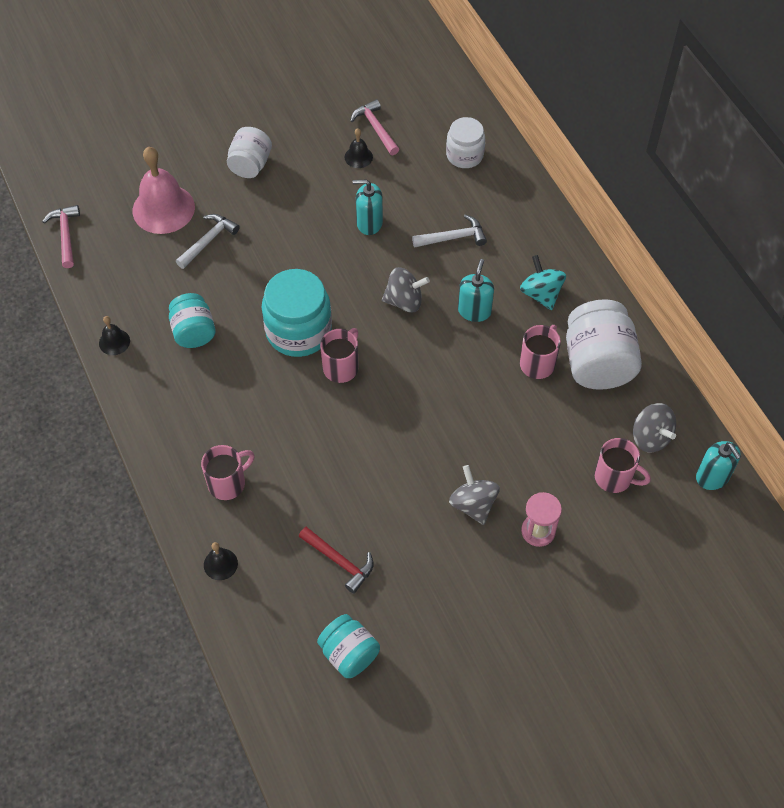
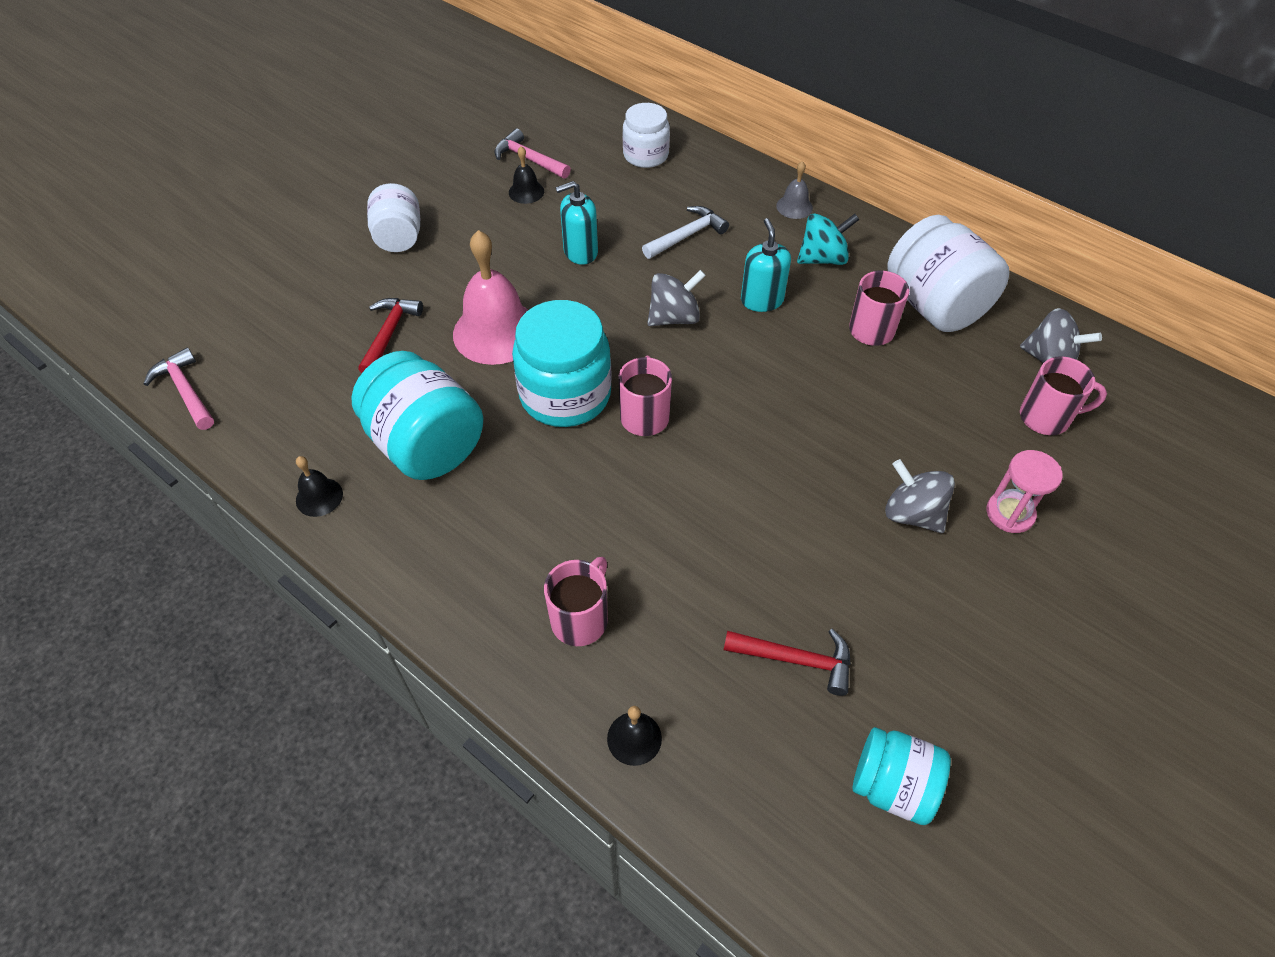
camera: 25 degrees left, 5 degrees down
pink bell [133,147,195,234] -> pink bell moved to [453,230,528,365]
turquoise jar [169,293,216,348] -> turquoise jar [351,351,483,480], size x1.62
white hammer [176,214,240,269] -> red hammer [358,298,423,373]
turquoise spinning top [520,255,566,310] -> turquoise spinning top turned 120 degrees clockwise [797,213,860,265]
turquoise soap dispenser [696,441,741,490] -> none
none -> grey bell [776,161,813,219]

